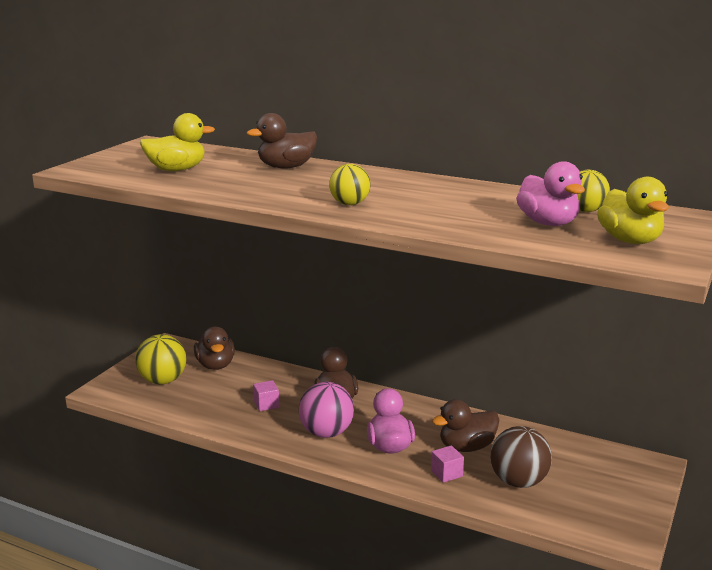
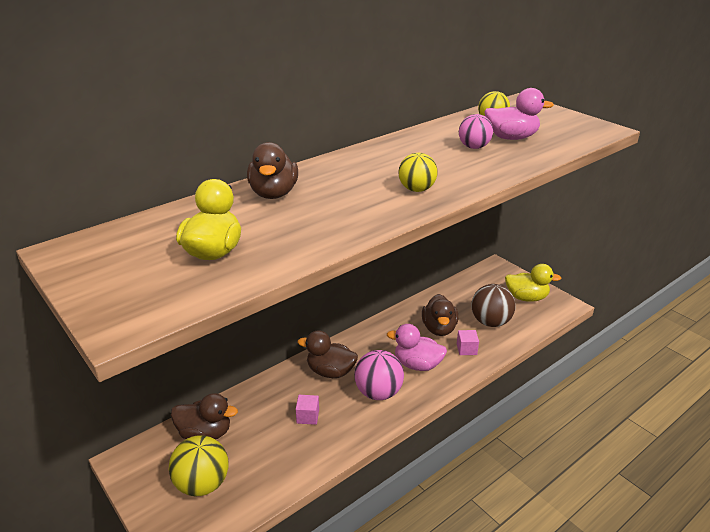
camera: 65 degrees left, 10 degrees up
yellow duck [597,177,669,244] -> yellow duck moved to [505,264,561,302]
none -> pink ball [459,114,493,149]

